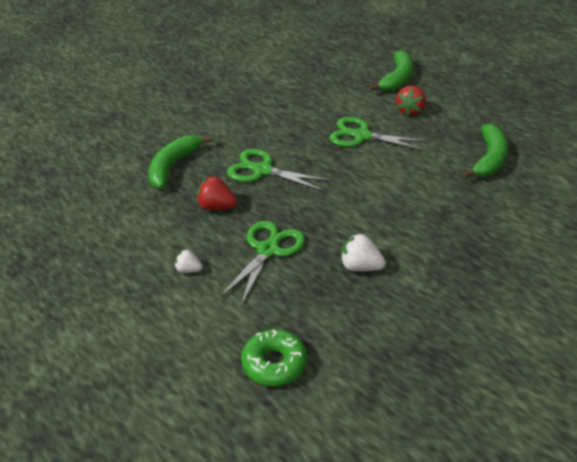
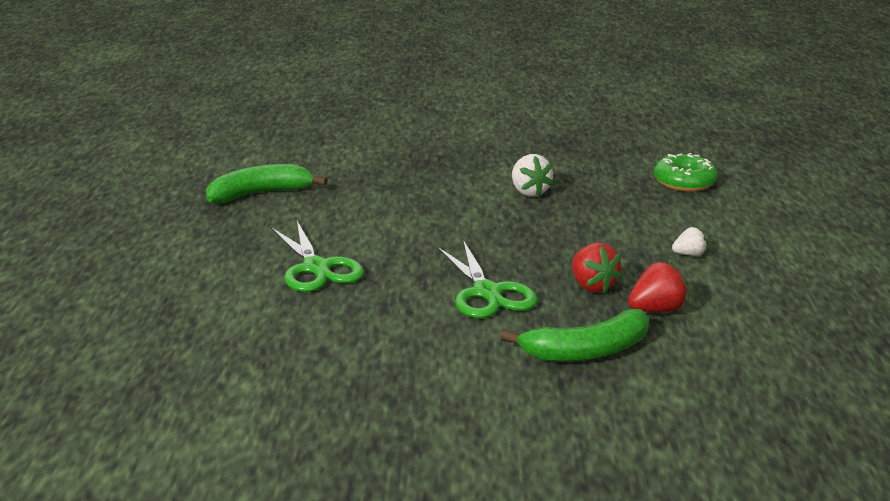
camera: 135 degrees left, 15 degrees down
white strawberry [175,249,203,273] -> white strawberry turned 75 degrees counterclockwise [672,227,707,256]
green scissors [219,221,305,307] -> none
green banana [369,50,413,91] -> none
red strawberry [396,86,426,116] -> red strawberry moved to [628,262,688,312]

